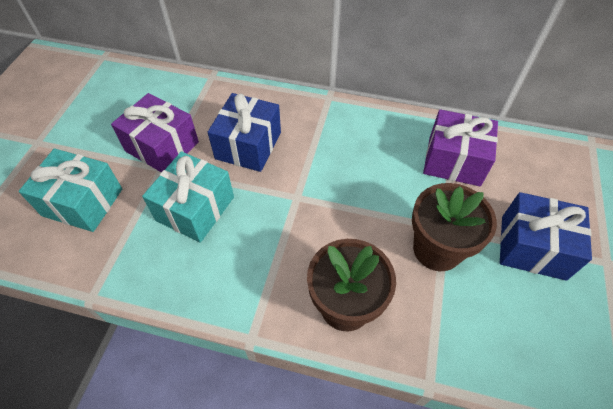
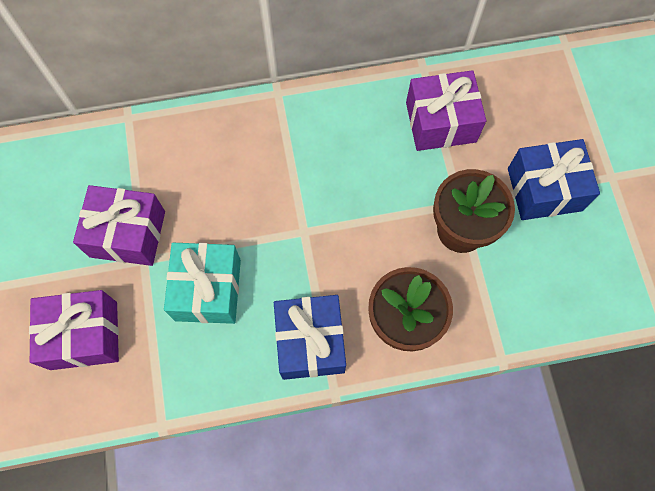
camera: 25 degrees left, 15 degrees up
turquoise gift [19,148,122,232] -> purple gift [29,290,119,370]
blue gift [208,93,281,172] -> blue gift moved to [274,295,346,380]

